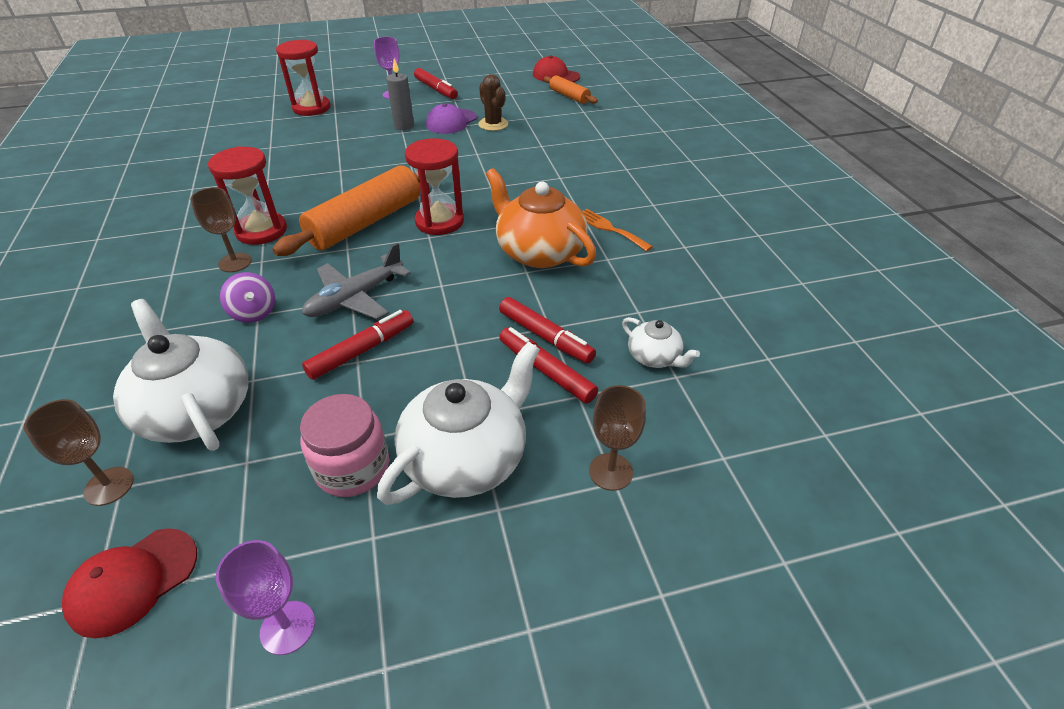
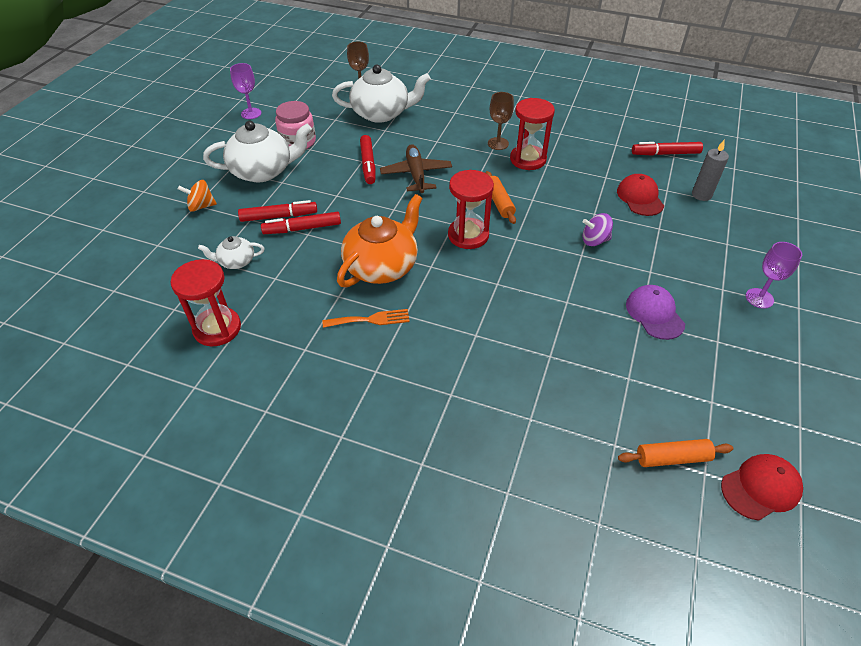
camera: 125 degrees right, 5 degrees up
red cap [62,528,197,638] -> red cap moved to [617,174,664,216]
purple spinning top [220,272,275,323] -> purple spinning top moved to [583,213,613,246]
orange rolling pin [272,165,420,256] -> orange rolling pin [485,171,516,224], size x0.51
red hourglass [276,40,331,116] -> red hourglass moved to [171,259,241,346]
grey plane [302,243,411,320] -> brown plane [380,144,452,193]
white teapot [377,342,540,505] -> white teapot turned 90 degrees counterclockwise [203,121,312,183]
grey candle [386,59,414,130] -> grey candle moved to [692,139,729,201]
red marker [414,68,458,99] -> red marker moved to [632,142,703,156]
brown cactus [478,74,508,131] -> none
orange teapot [486,168,596,268] -> orange teapot turned 45 degrees counterclockwise [337,194,423,287]
brown goblet [589,385,646,491] -> orange spinning top [178,180,217,212]

